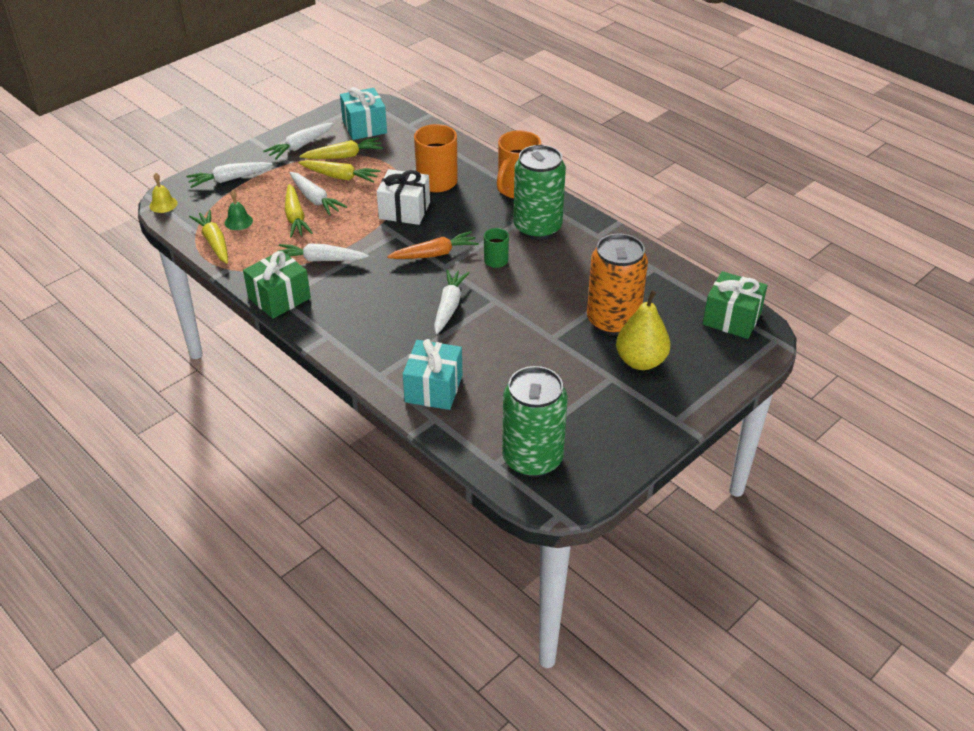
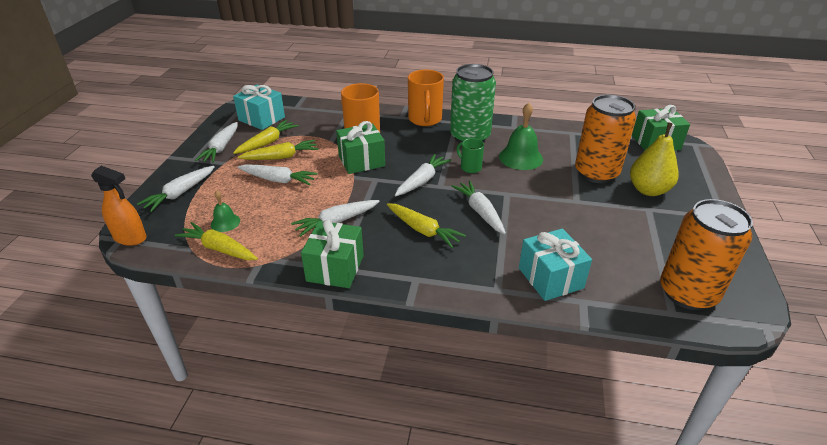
camera: 35 degrees left, 5 degrees down
yellow bell [149,173,177,213] -> orange spray bottle [91,166,146,246]
yellow carrot [285,184,313,238] -> yellow carrot moved to [387,203,466,248]
white gift [377,169,430,225] -> green gift [336,121,385,174]
orange carrot [387,231,479,259] -> white carrot [395,154,451,196]
green can [502,366,568,477] -> orange can [660,199,753,310]
none -> green bell [499,103,543,170]

